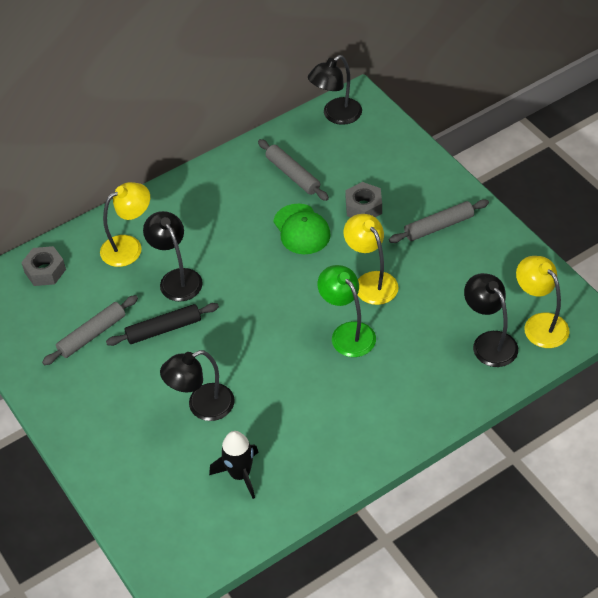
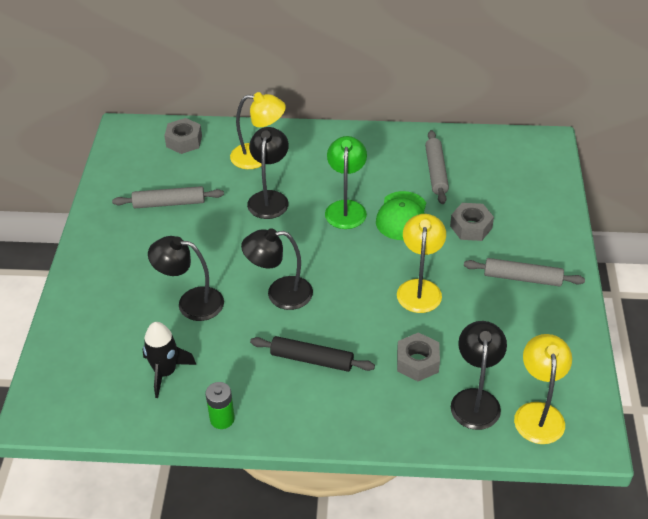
camera: 35 degrees right, 5 degrees down
black rolling pin [106,303,219,346] -> black rolling pin moved to [250,336,375,372]
black lamp [308,55,362,125] -> black lamp moved to [241,228,313,310]
green lamp [318,265,376,357] -> green lamp moved to [325,136,367,229]
none -> green battery [206,382,235,429]
none -> grey nut [397,332,440,381]

